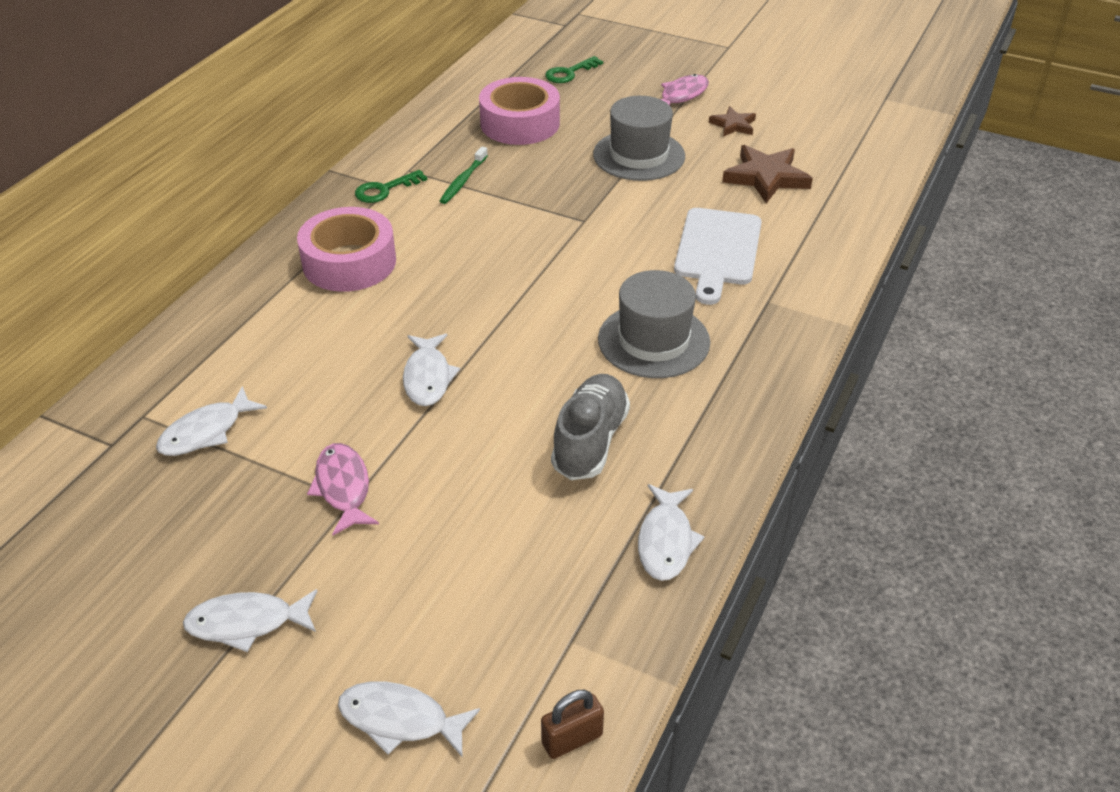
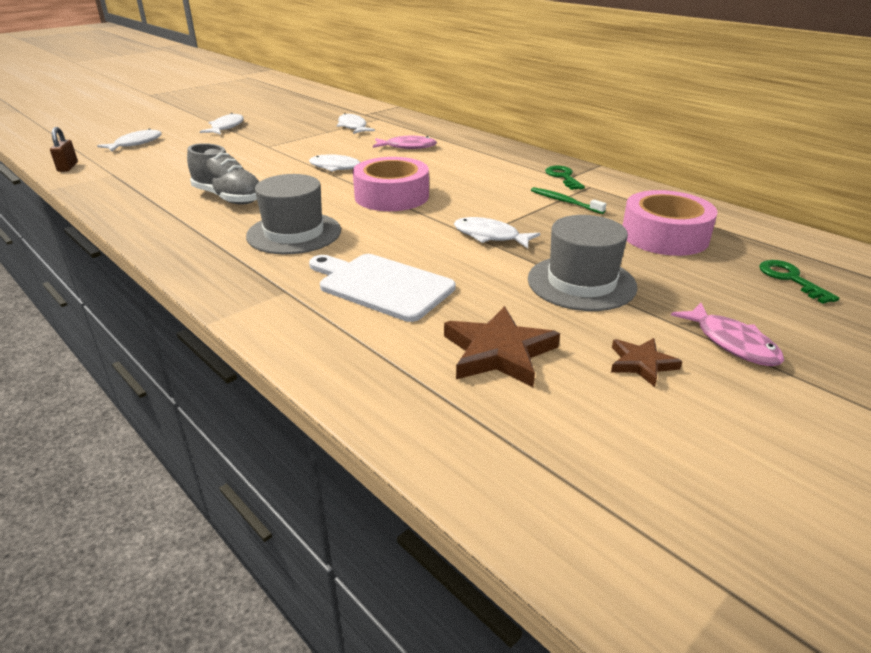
camera: 110 degrees right, 10 degrees down
pink tape [297,207,396,292] -> pink tape moved to [353,157,429,211]
pink fish [307,443,379,535] -> pink fish moved to [373,136,437,149]
white fish [638,484,705,581] -> white fish moved to [454,217,541,248]

